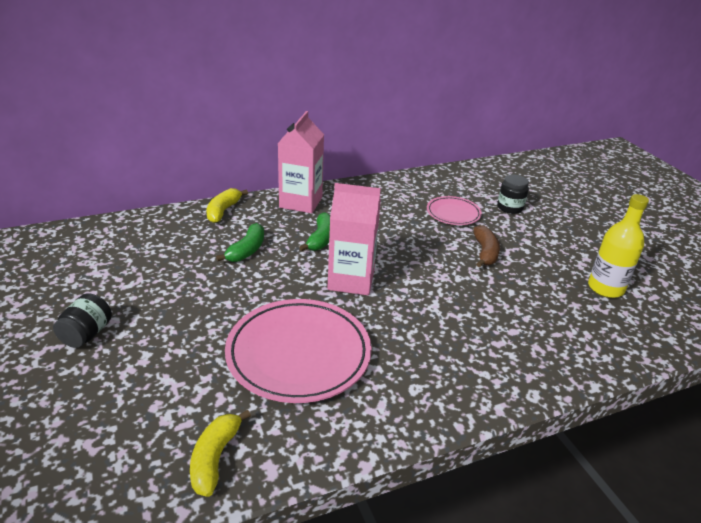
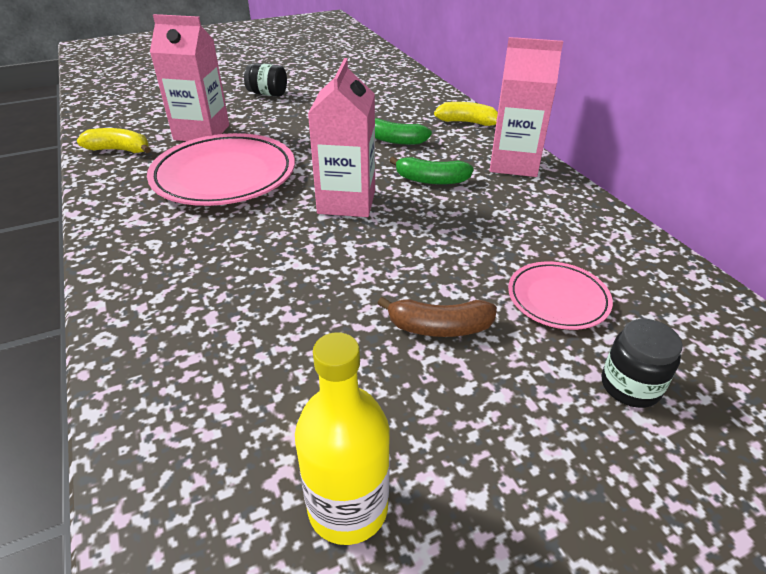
camera: 90 degrees right, 5 degrees up
none -> pink carton [150,14,229,141]

